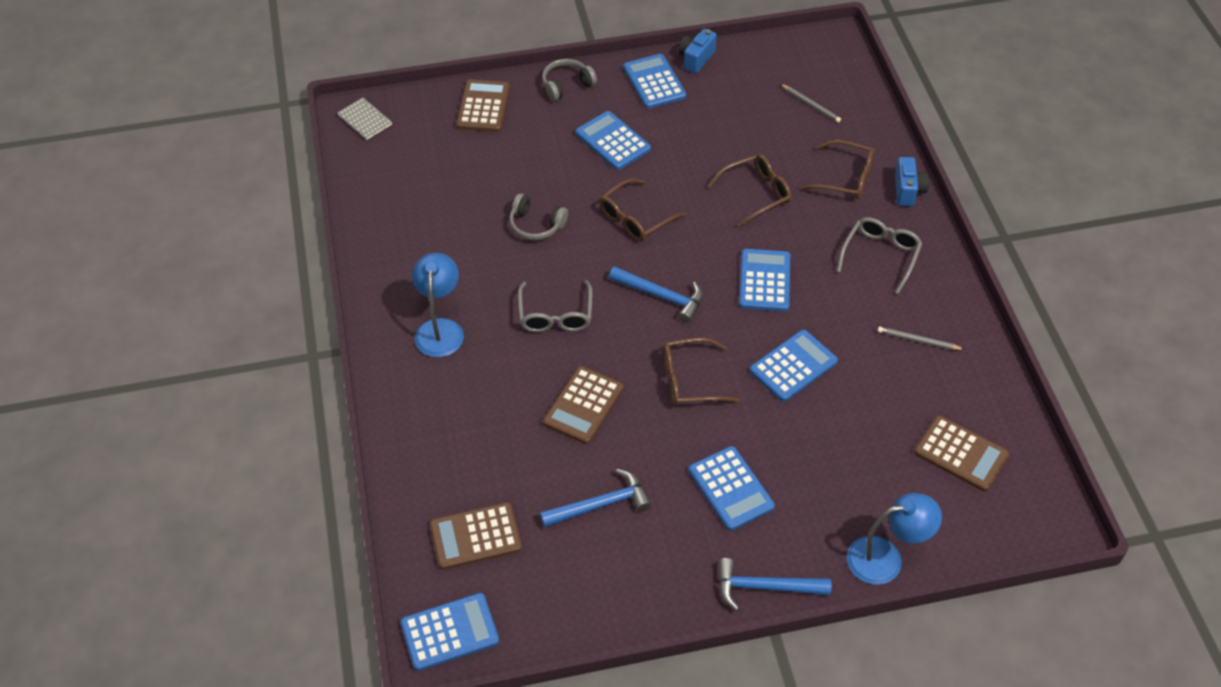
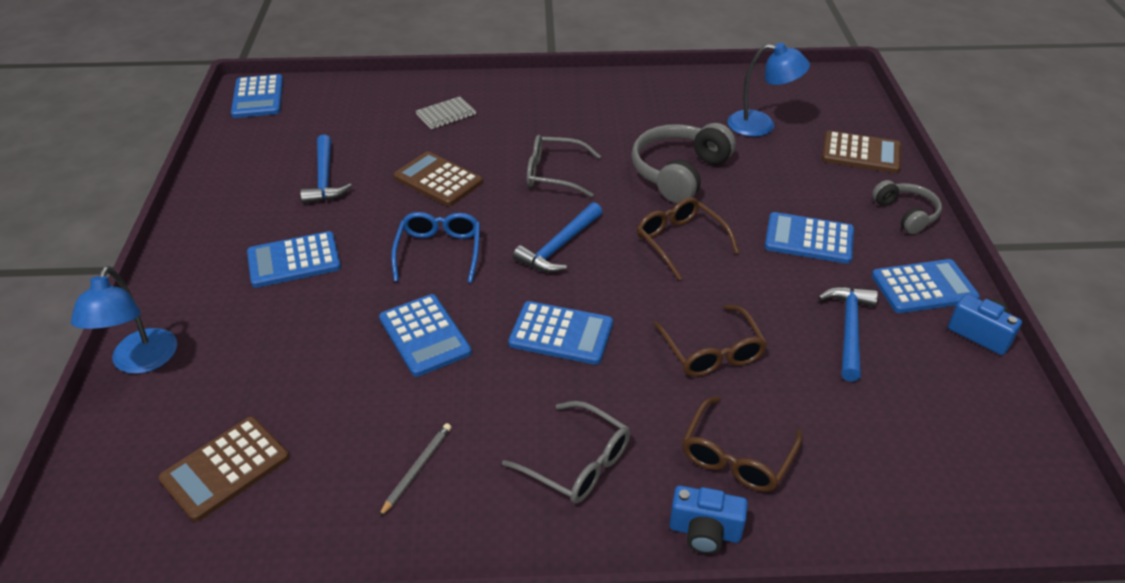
camera: 100 degrees right, 10 degrees down
grey notebook [337,98,392,140] -> grey notebook moved to [416,96,476,129]
blue lamp [412,253,464,357] -> blue lamp moved to [728,43,810,137]
brown calculator [430,502,522,570] -> none
grey headphones [509,193,568,240] -> grey headphones [631,123,736,203], size x1.68
blue calculator [575,111,651,170] -> blue calculator turned 135 degrees counterclockwise [765,212,854,264]
brown glasses [663,337,740,406] -> blue glasses [391,212,480,283]
blue hammer [718,558,832,611] -> blue hammer moved to [818,287,878,382]
grey pencil [780,84,841,123] -> none

